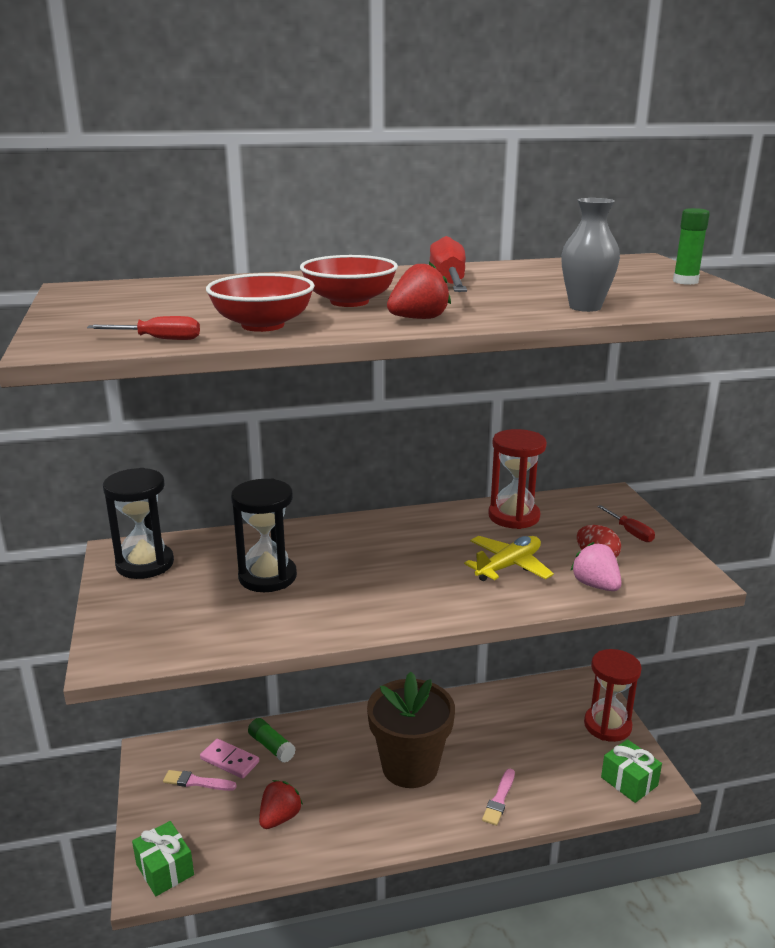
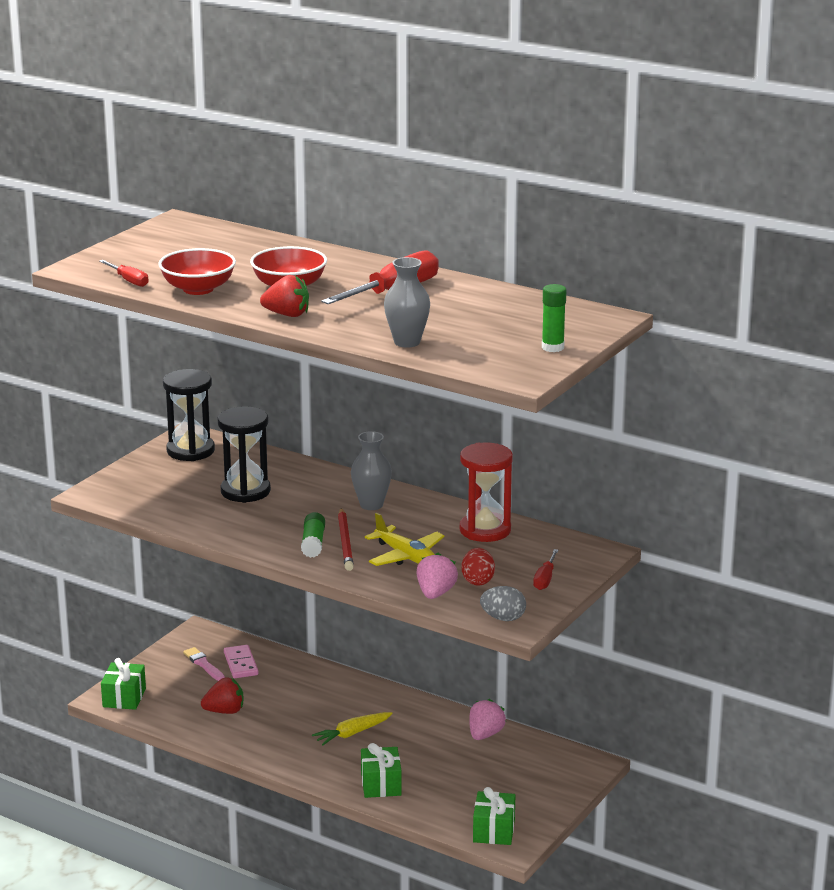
camera: 45 degrees right, 0 degrees up
green glue stick [248,718,296,763] -> green glue stick moved to [301,512,325,558]
brown flower pot [367,672,455,788] -> yellow carrot [312,712,393,745]
yellow plane [464,536,554,581] -> yellow plane turned 45 degrees clockwise [365,513,445,566]
pink brush [482,769,515,826] -> green gift [361,743,402,798]
red hourglass [584,649,642,742] -> none
none -> red pencil [338,508,354,571]
none -> grey vase [351,431,392,510]
none -> pink strawberry [469,699,506,740]
none -> grey egg [480,586,526,621]

